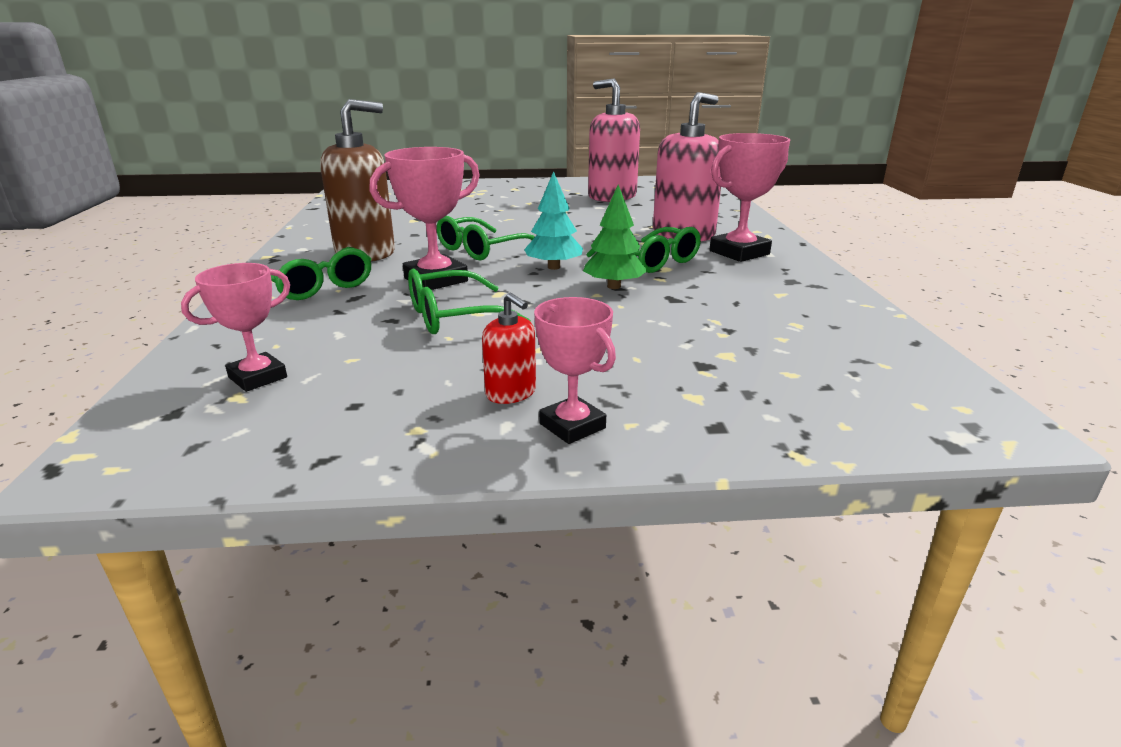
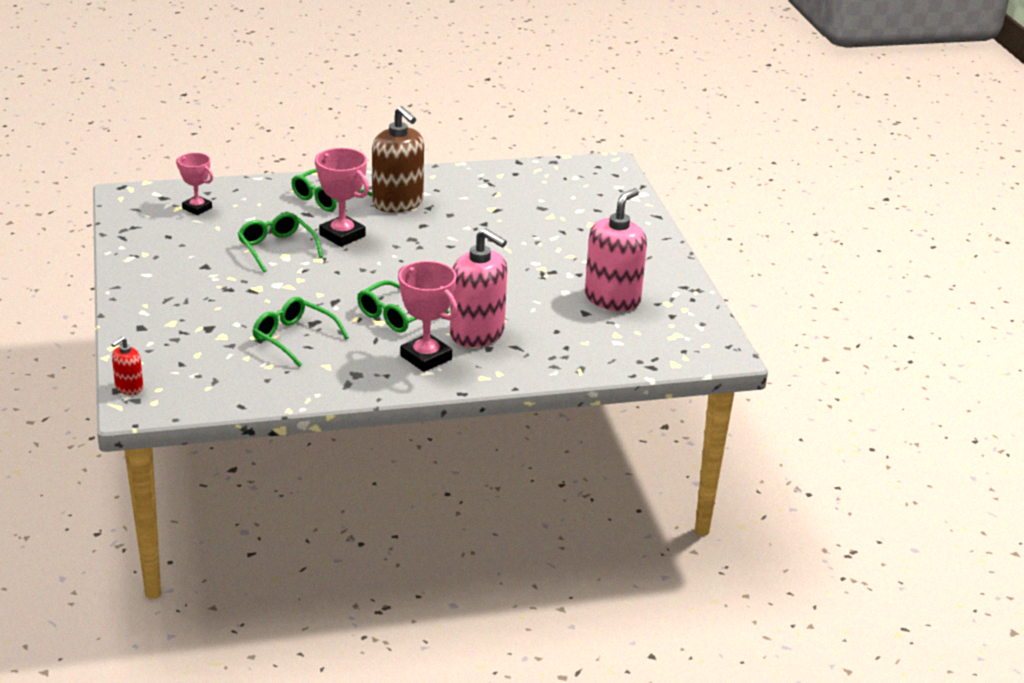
camera: 80 degrees right, 5 degrees up
green glasses [437,216,535,260] -> green glasses moved to [252,297,349,367]
red soap dispenser [482,293,536,404] -> red soap dispenser moved to [111,337,143,395]
turquoise tree [524,171,583,270] -> none
pink trophy [534,297,616,444] -> none
green tree [583,185,647,289] -> none

